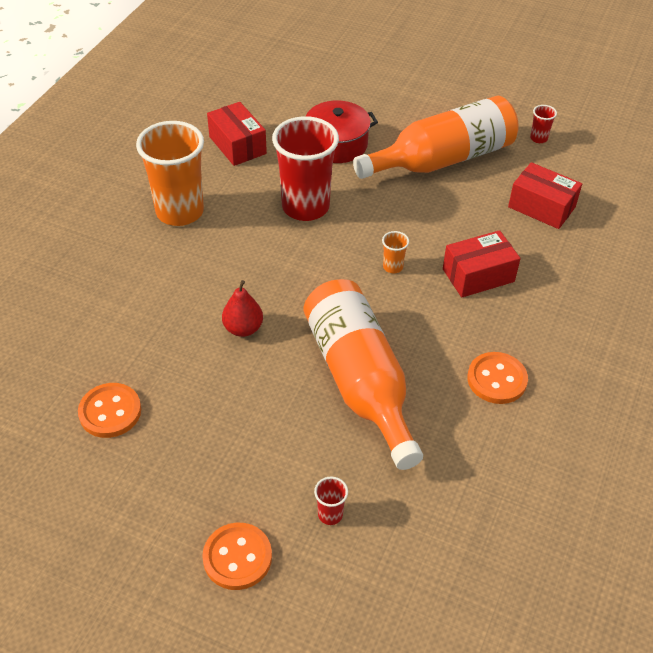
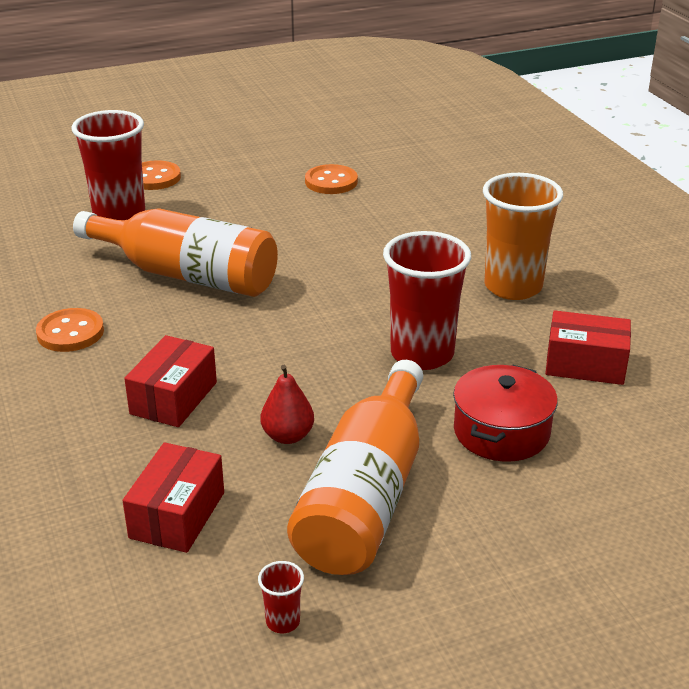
camera: 135 degrees right, 15 degrees down
red pear [222,280,263,337] -> red pear moved to [261,365,314,444]
red cup [314,477,348,525] -> red cup [71,110,145,220], size x2.49
orange cup [382,231,409,273] -> none
red box [508,162,582,229] -> red box turned 60 degrees counterclockwise [123,442,224,553]

